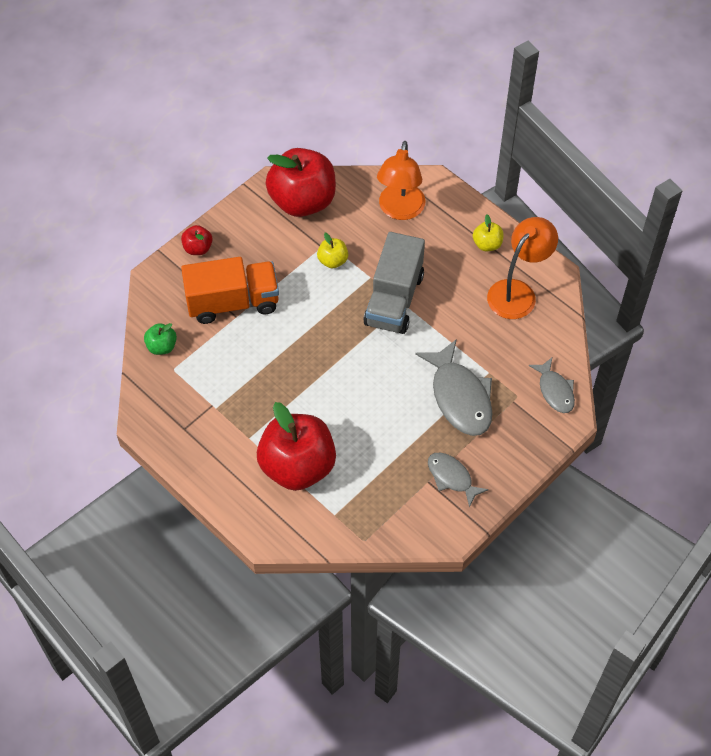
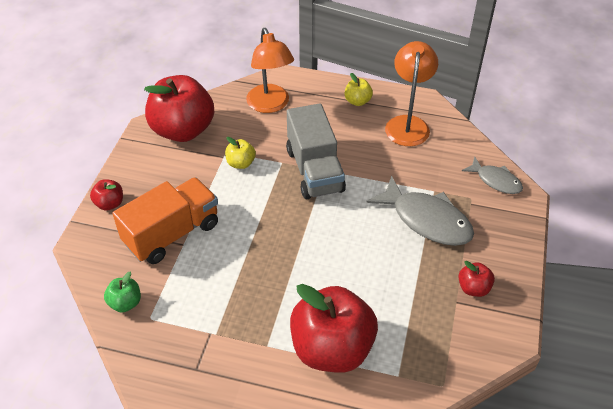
camera: 30 degrees left, 10 degrees down
grey fish [428,453,489,508] -> red apple [458,261,495,297]

